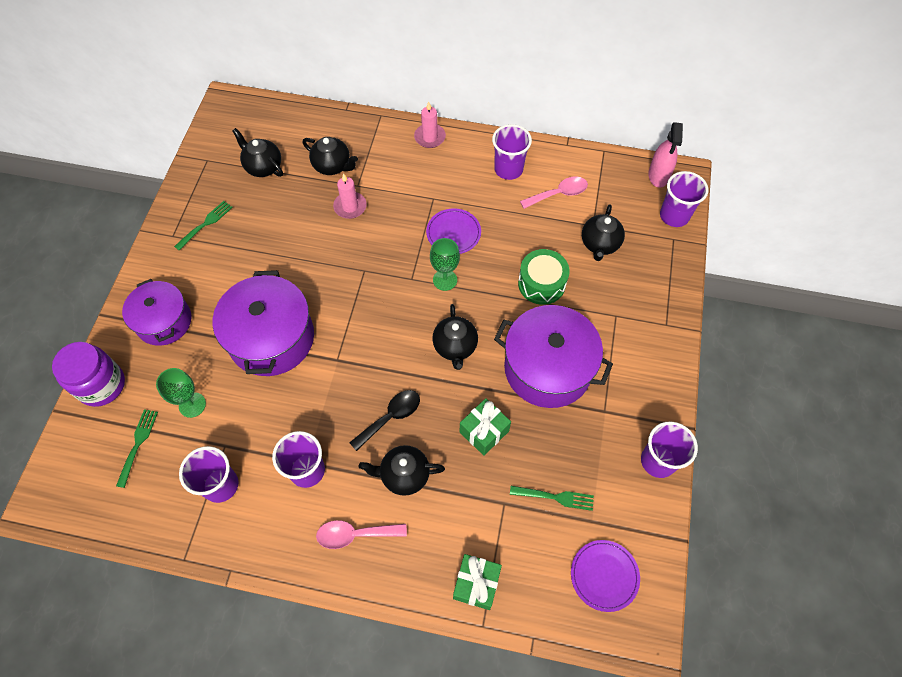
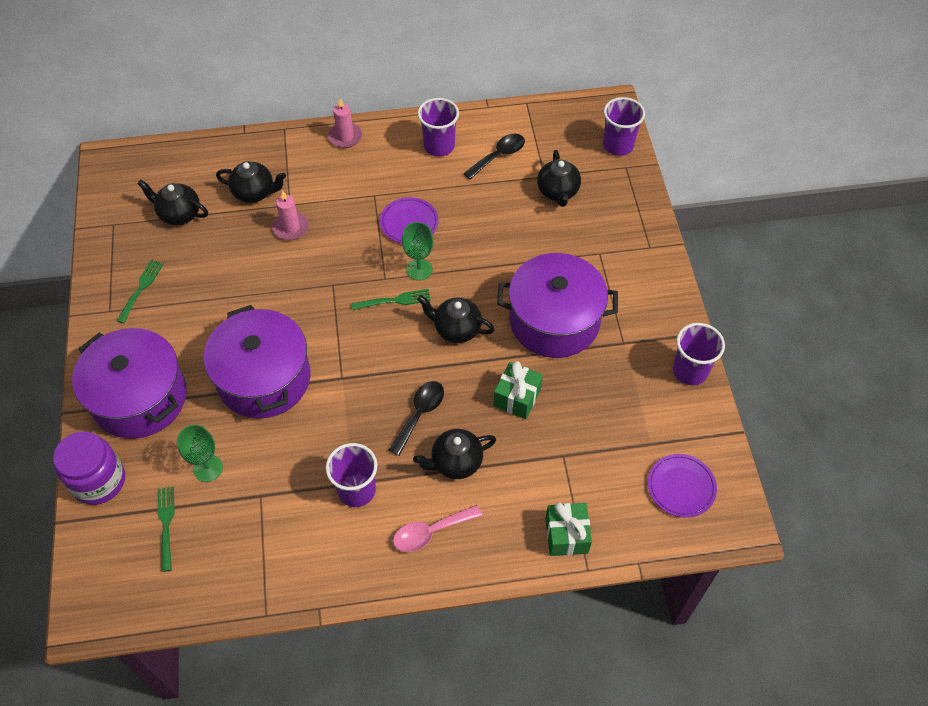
camera: 20 degrees left, 5 degrees down
purple pot [122,279,191,346] -> purple pot [72,328,186,439], size x1.53
purple cup [179,446,238,503] -> none
black teapot [432,304,478,370] -> black teapot turned 135 degrees clockwise [417,295,495,343]
green fork [510,486,594,511] -> green fork moved to [352,289,431,310]
green drum [518,249,570,305] -> none
pink spoon [520,177,588,209] -> black spoon [464,134,525,179]
pink spray bottle [648,122,683,188] -> none

